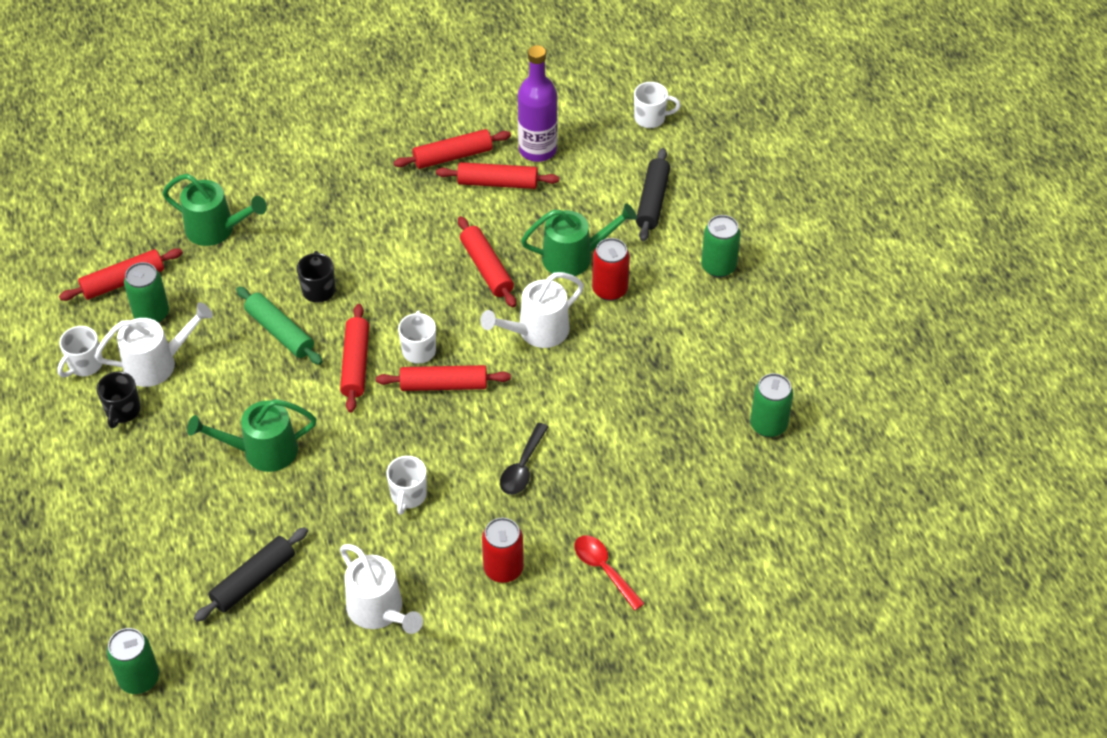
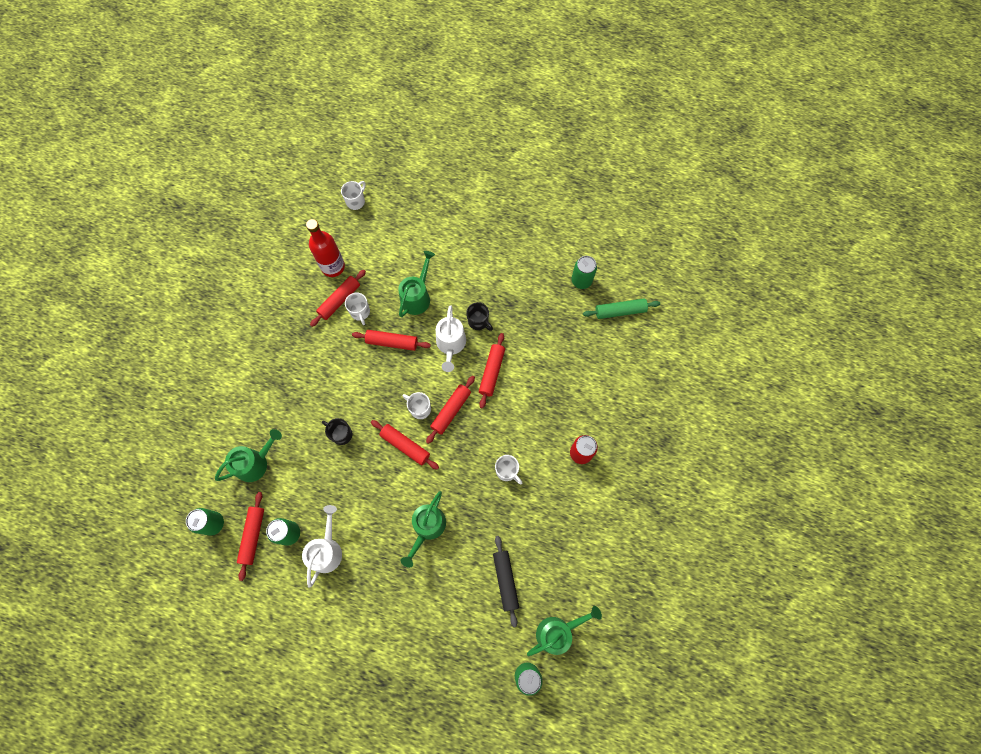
camera: 55 degrees left, 20 degrees up
white mug [57,326,103,377] -> white mug moved to [345,293,370,325]
black mug [97,371,141,428] -> black mug moved to [466,302,493,331]
green rolling pin [236,286,323,365] -> green rolling pin moved to [583,298,660,319]
white watering can [340,544,423,634] -> none
red rolling pin [393,129,511,169] -> red rolling pin moved to [479,333,505,408]
black spoon [500,423,548,495] -> none
purple bottle [518,45,557,162] -> red bottle [306,219,345,277]
red spoon [574,535,645,611] -> none
red can [592,238,630,301] -> none
black rolling pin [636,148,670,241] -> none
green can [701,215,741,278] -> green can moved to [186,508,224,536]
none -> green watering can [527,606,602,656]

